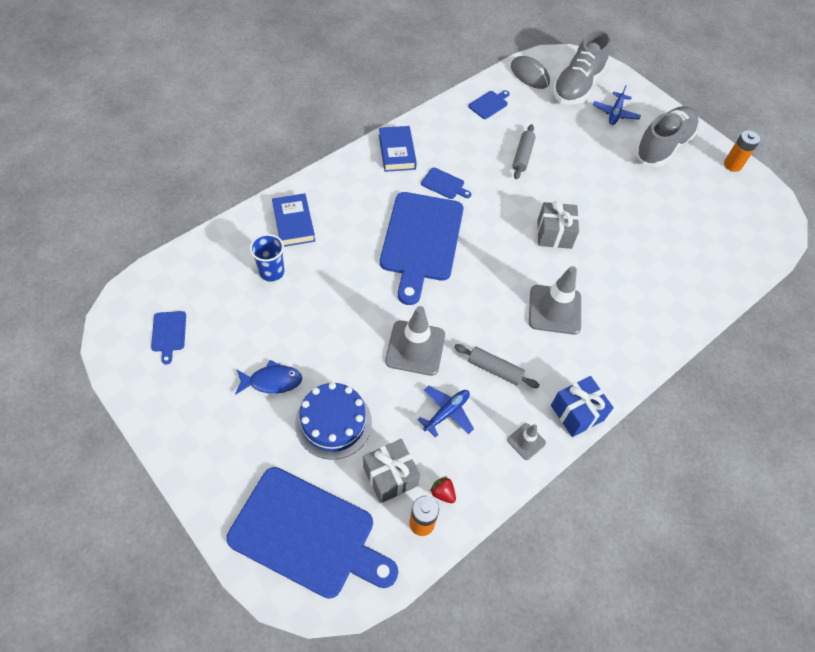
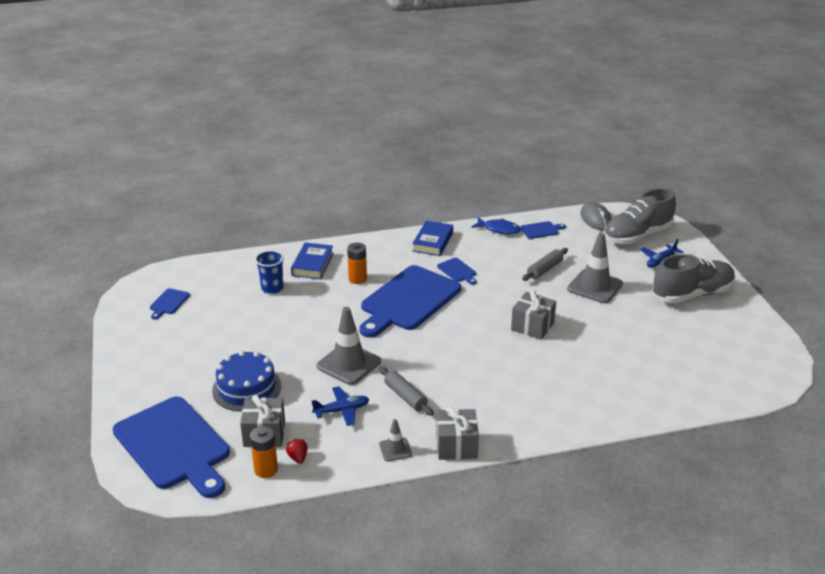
camera: 30 degrees right, 25 degrees down
blue fish [235,360,302,395] -> blue fish moved to [471,217,521,234]
grey traffic cone [529,266,581,335] -> grey traffic cone moved to [567,233,623,303]
blue gift [551,376,614,437] -> grey gift [436,407,479,460]
orange battery [724,131,760,172] -> orange battery moved to [347,243,367,284]

